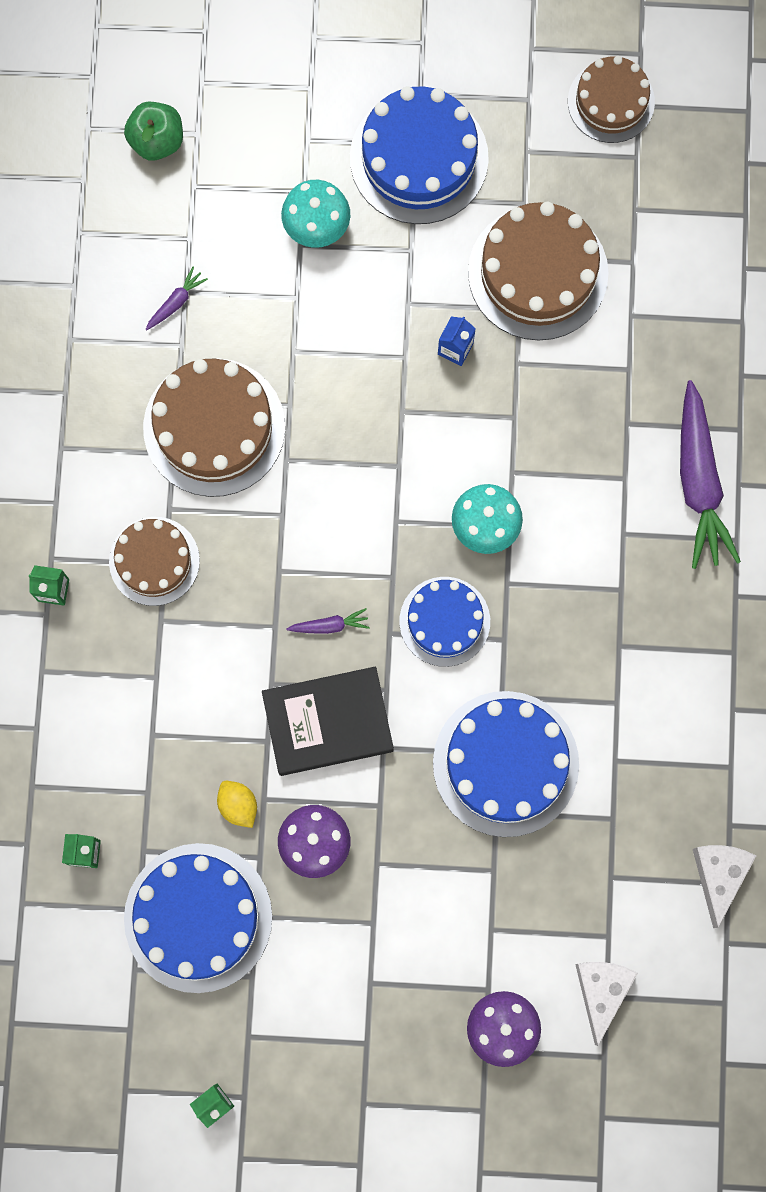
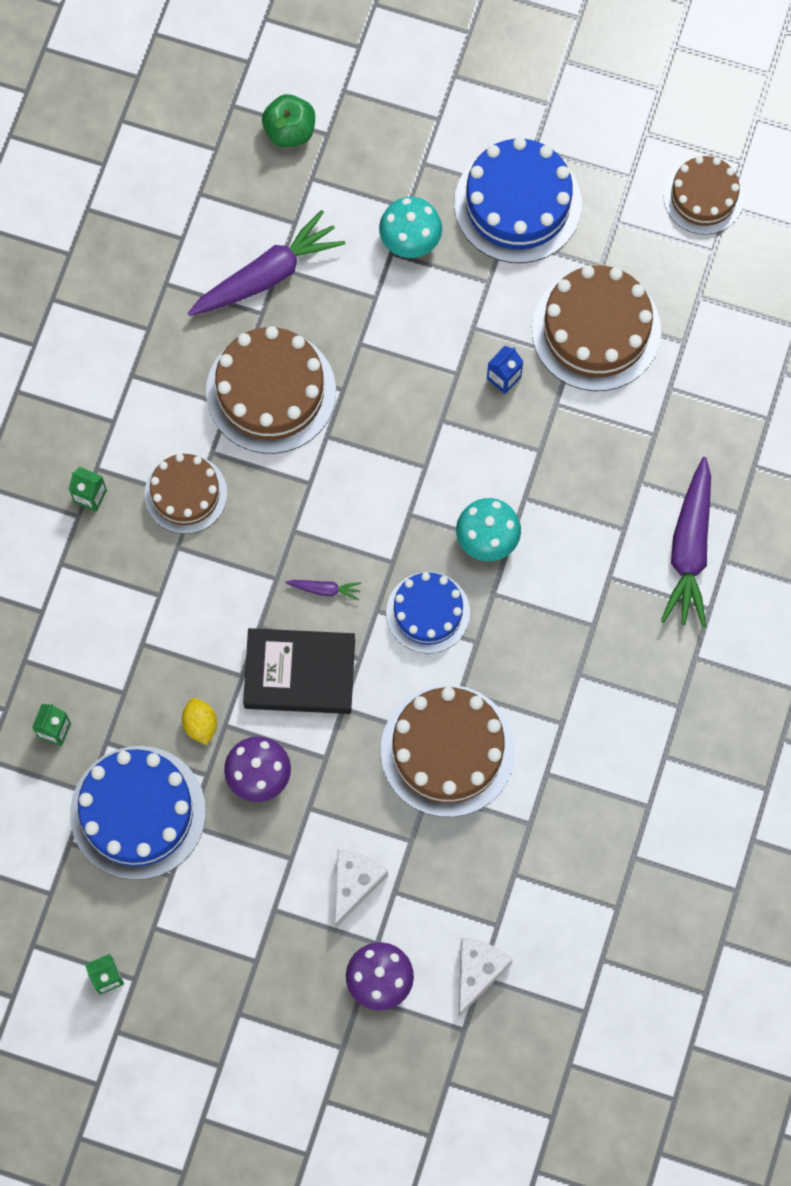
camera: 15 degrees right, 5 degrees down
purple carrot [146,267,208,330] -> purple carrot [188,210,345,316], size x2.34
blue cake [433,691,579,837] -> brown cake [381,685,515,817]
white cheese [693,845,756,928] -> white cheese moved to [335,850,388,929]

